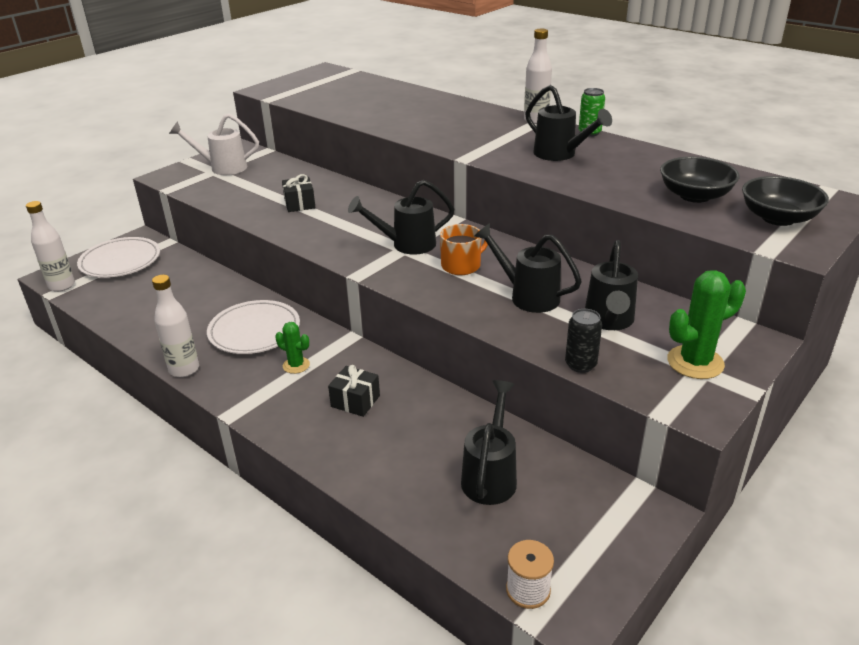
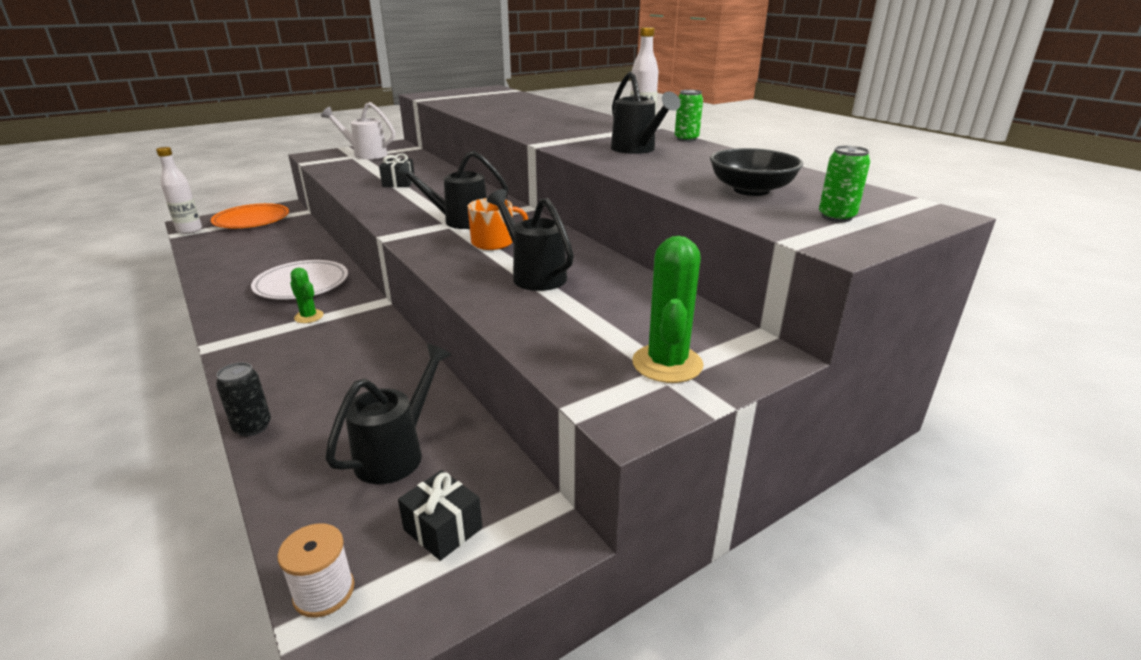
camera: 15 degrees right, 5 degrees down
white plate [77,237,160,278] -> orange plate [211,203,289,228]
white bottle [152,275,199,377] -> none
black gift [328,365,380,417] -> black gift moved to [398,470,482,561]
black can [565,309,602,373] -> black can moved to [216,362,271,437]
black watering can [585,240,638,330] -> none
green cactus [667,270,746,379] -> green cactus turned 75 degrees counterclockwise [632,236,704,383]
black bowl [742,176,829,226] -> green can [819,145,870,222]

